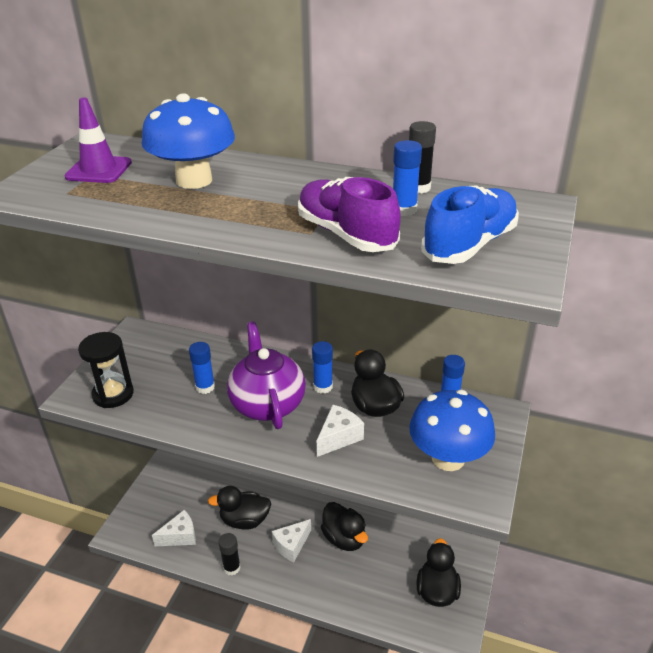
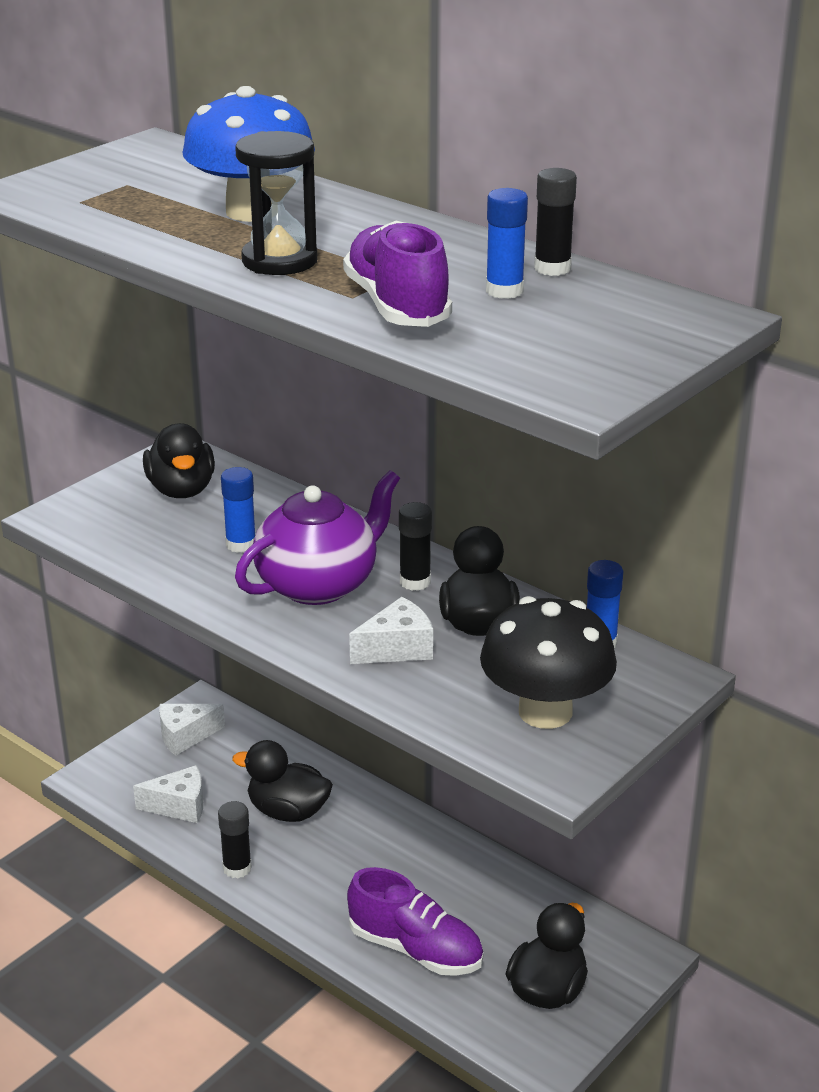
camera: 20 degrees right, 5 degrees down
purple traffic cone [64,98,132,183] -> none
black hourglass [78,332,134,408] -> black hourglass moved to [235,131,318,275]
purple teapot [227,322,306,429] -> purple teapot turned 45 degrees clockwise [235,470,400,605]
white cheese [272,519,311,562] -> white cheese moved to [159,704,225,756]
blue glue stick [312,341,333,394] -> black glue stick [399,502,432,591]
black duck [321,502,368,551] -> black duck moved to [143,423,215,498]
blue mushroom [409,390,495,471] -> black mushroom [480,596,617,729]
blue shoe [421,186,519,264] -> none
none -> purple shoe [347,867,484,976]

